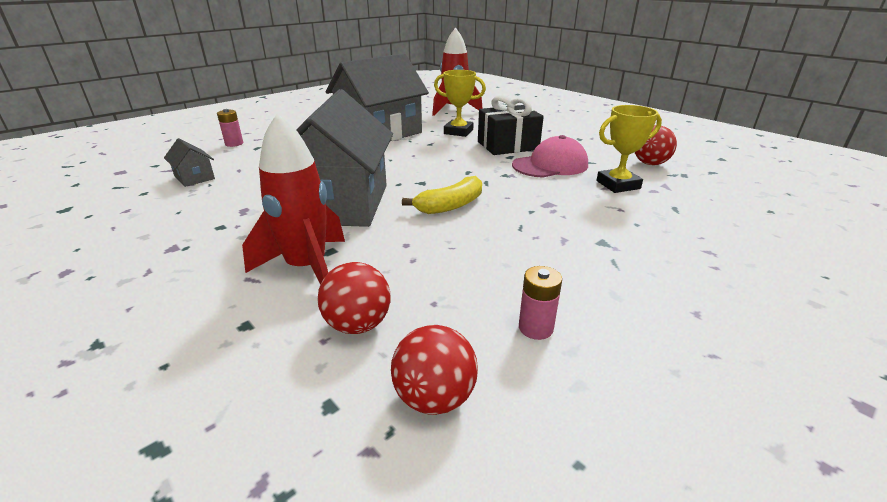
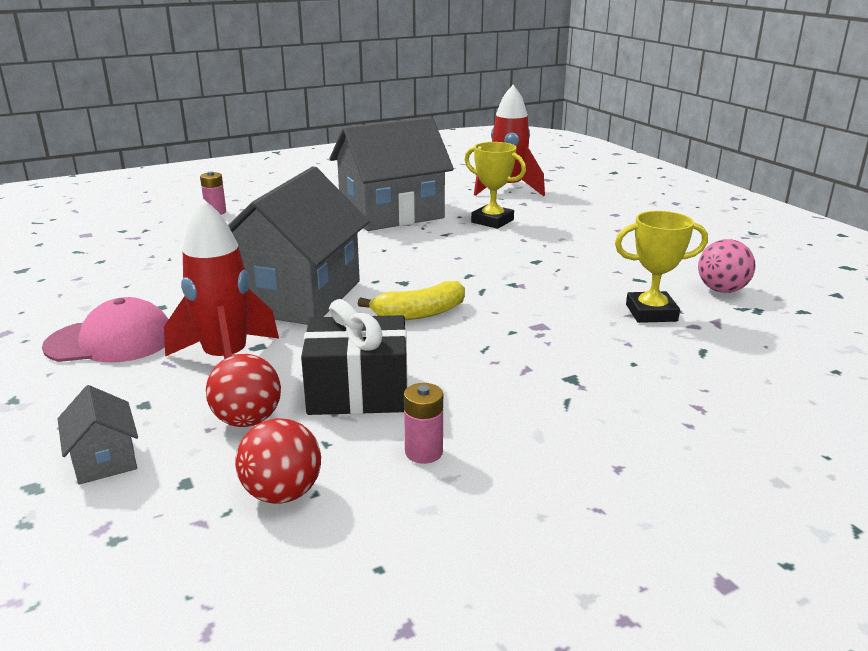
camera: 15 degrees right, 5 degrees down
grey house [164,138,215,187] -> grey house moved to [58,385,138,485]
black gift [478,95,544,155] -> black gift moved to [301,299,408,415]
pink cap [512,135,588,178] -> pink cap moved to [42,297,169,362]
red ball [635,125,677,165] -> pink ball [698,239,756,293]

